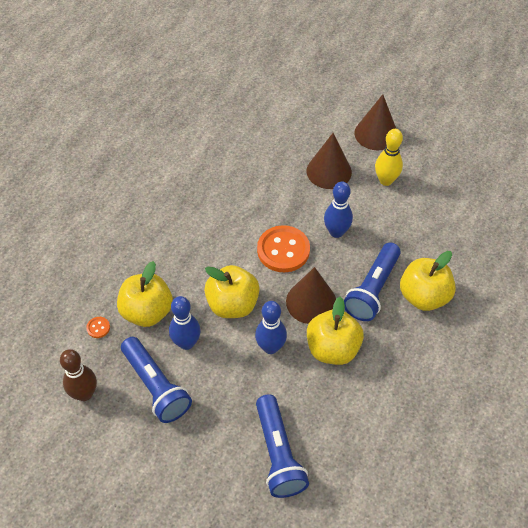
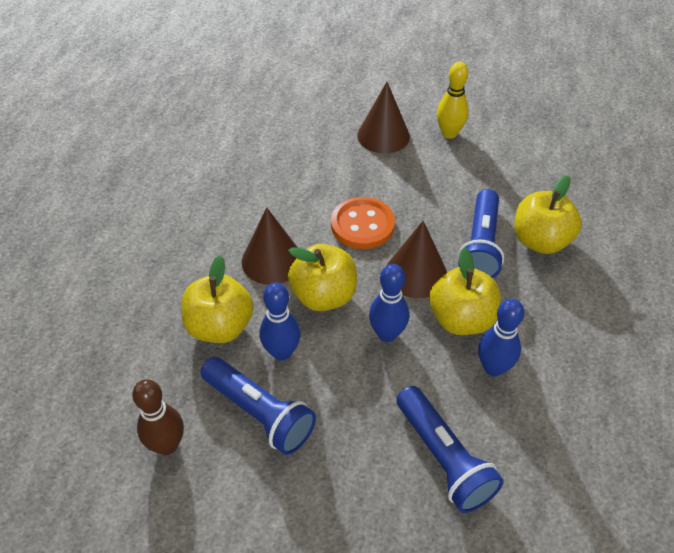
camera: 15 degrees left, 5 degrees down
orange button [86,317,110,338] -> none
blue bowling pin [324,181,353,238] -> blue bowling pin moved to [478,299,524,376]
brown cone [354,94,396,150] -> brown cone moved to [242,207,298,285]

